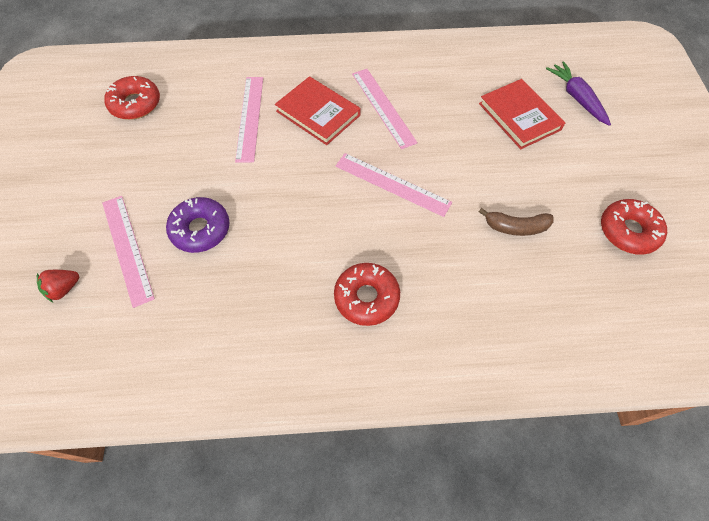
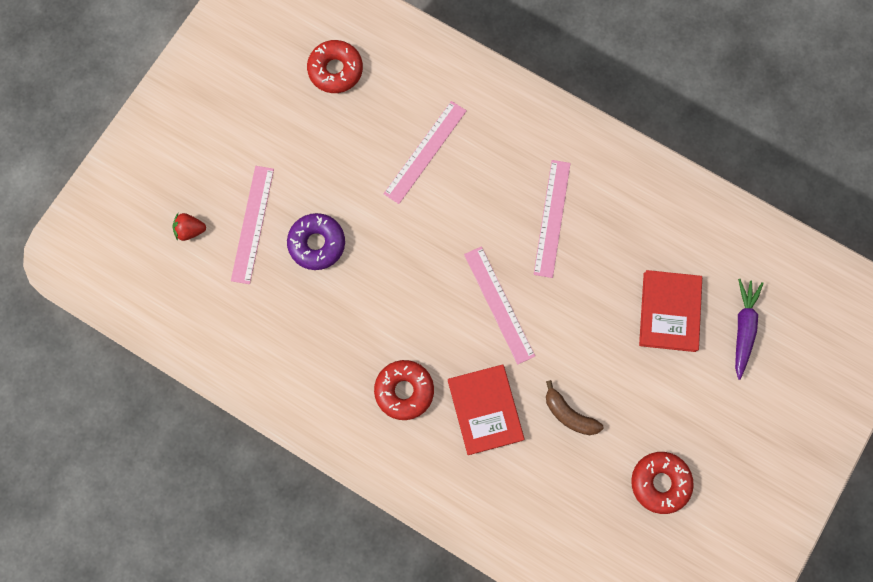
camera: 35 degrees right, 15 degrees up
red book [275,76,360,145] -> red book moved to [448,364,524,455]

